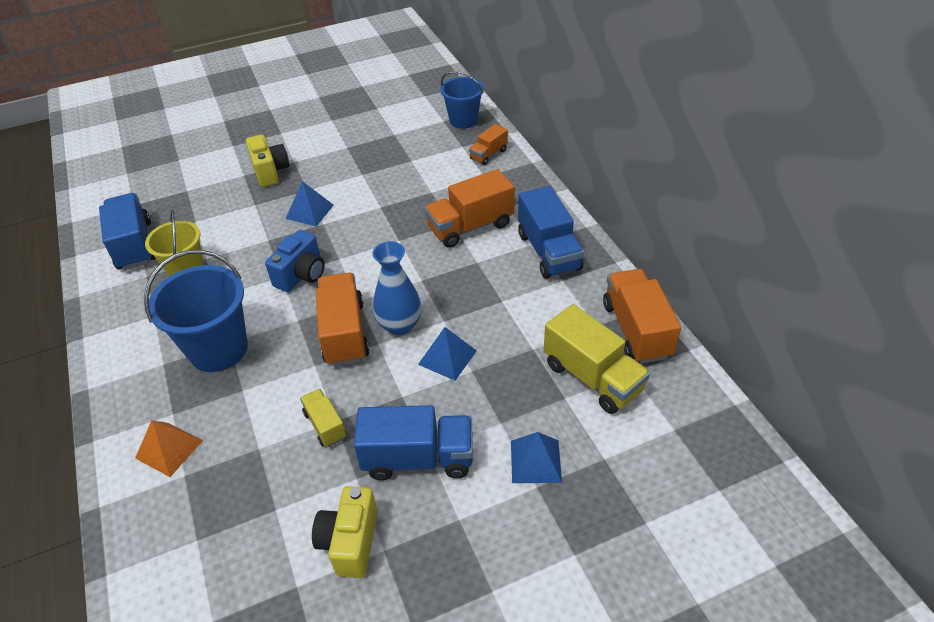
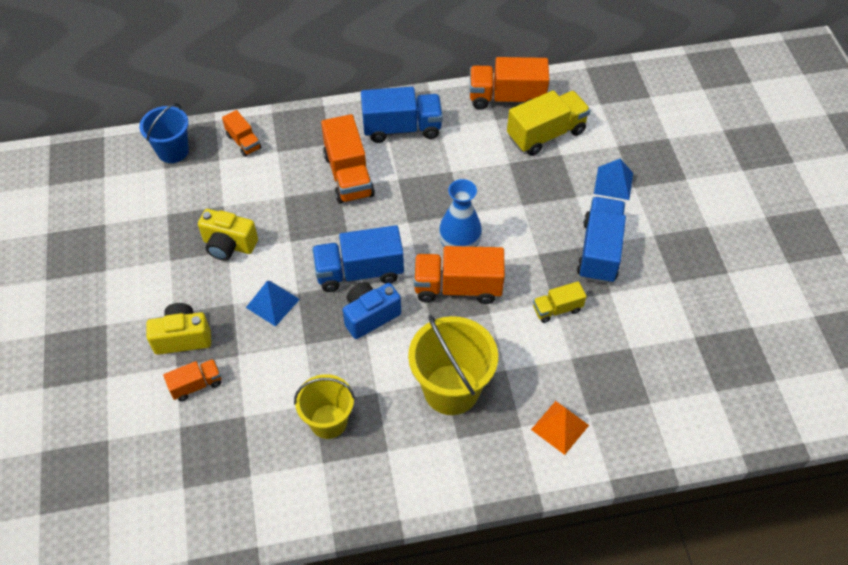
camera: 80 degrees left, 10 degrees up
blue truck [99,193,156,270] -> blue truck moved to [312,225,404,292]
blue bucket [144,249,248,372] -> yellow bucket [408,315,498,415]
blue camera [265,230,325,292] -> blue camera turned 75 degrees counterclockwise [343,282,401,339]
yellow camera [312,486,378,578] -> yellow camera moved to [198,209,258,261]
blue pyramid [418,327,477,381] -> none
none -> orange truck [163,359,221,401]

